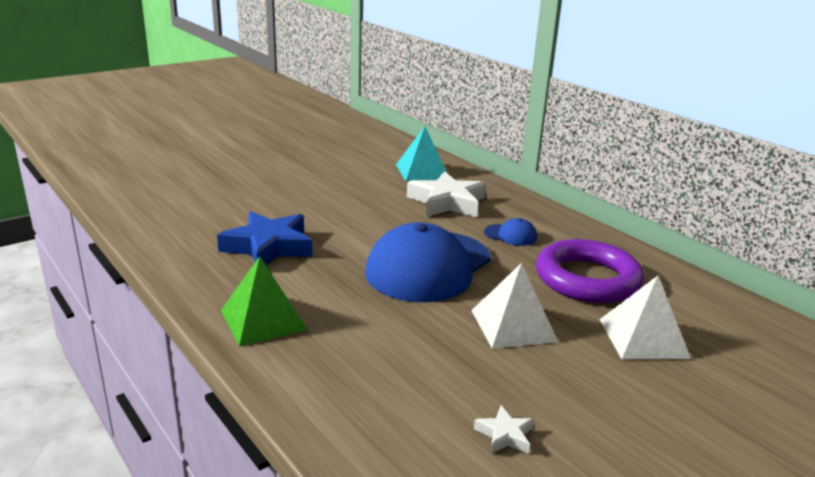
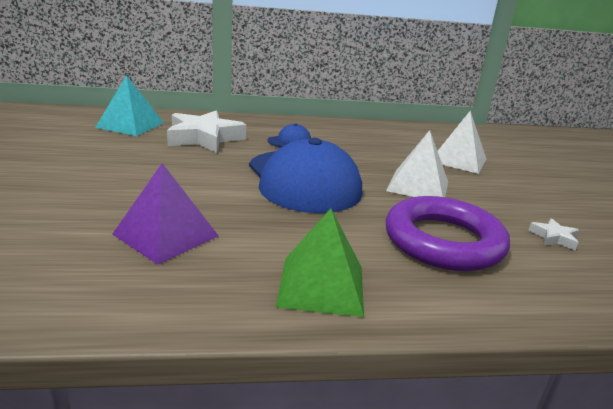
camera: 60 degrees left, 0 degrees up
blue star [217,211,313,265] -> purple pyramid [112,163,218,265]
purple ring [536,239,644,303] -> purple ring moved to [386,196,510,271]

